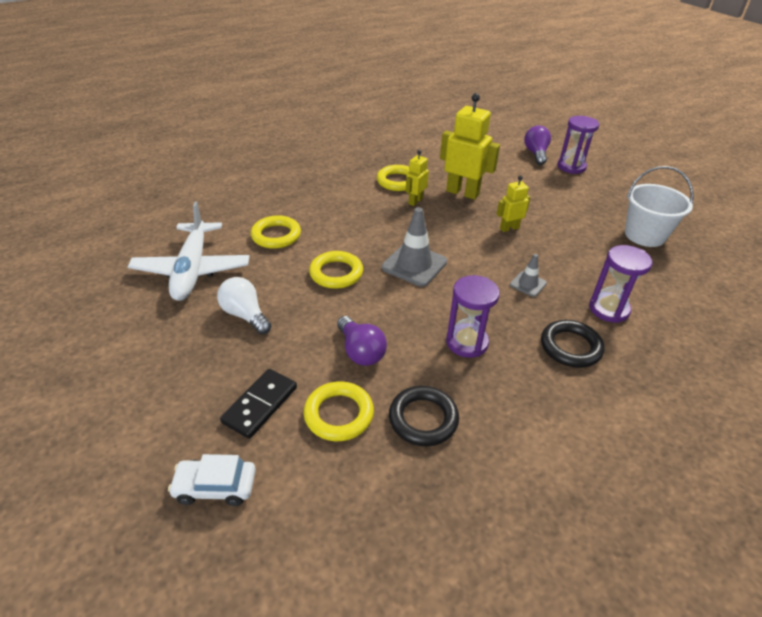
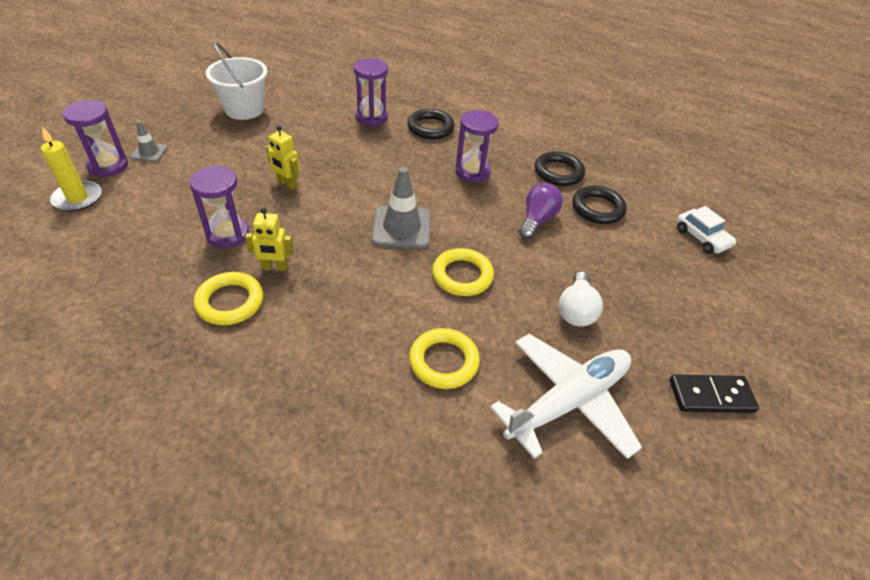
camera: 125 degrees left, 5 degrees up
black domino [220,369,297,439] -> black domino moved to [670,375,759,413]
yellow ring [304,381,374,441] -> black ring [573,186,627,224]
yellow robot [440,93,500,200] -> purple hourglass [189,165,249,248]
grey traffic cone [510,254,547,297] -> grey traffic cone moved to [130,121,168,162]
purple light bulb [524,125,551,165] -> yellow candle [41,127,101,212]

